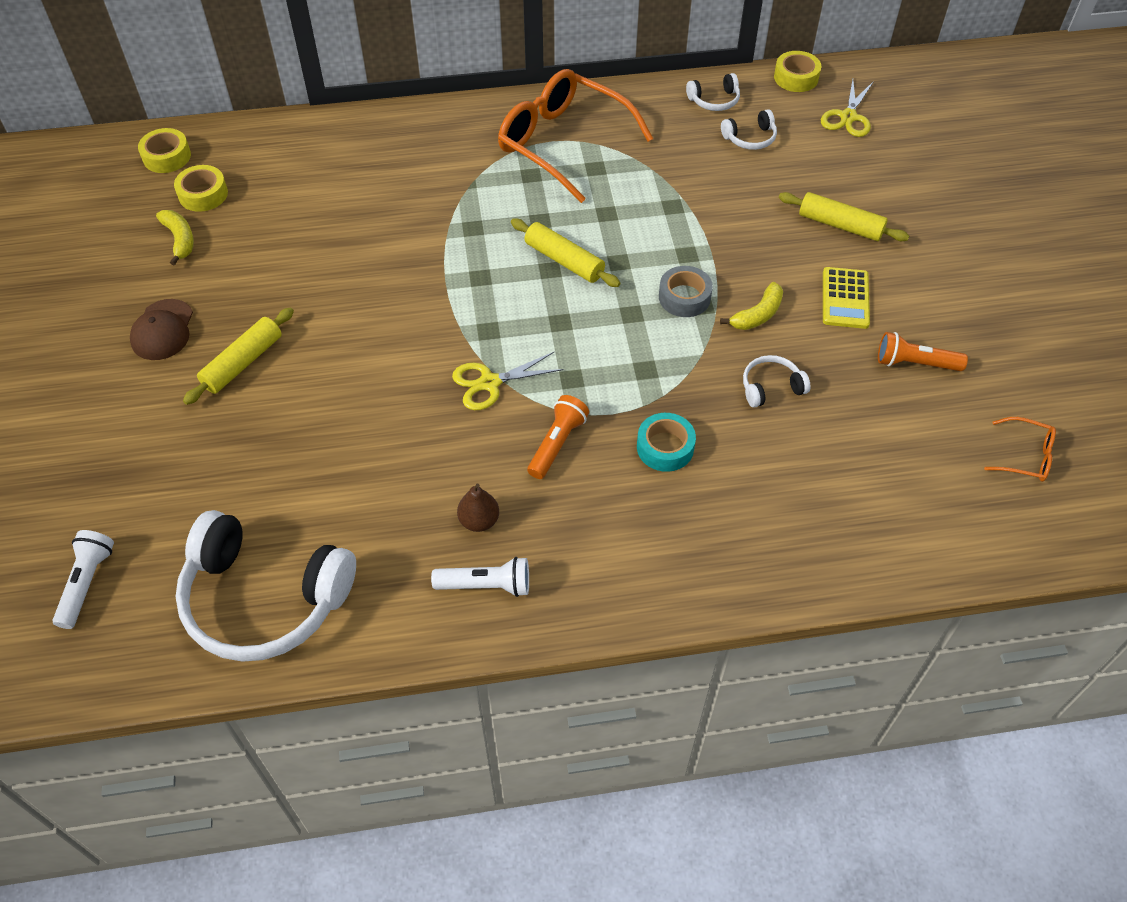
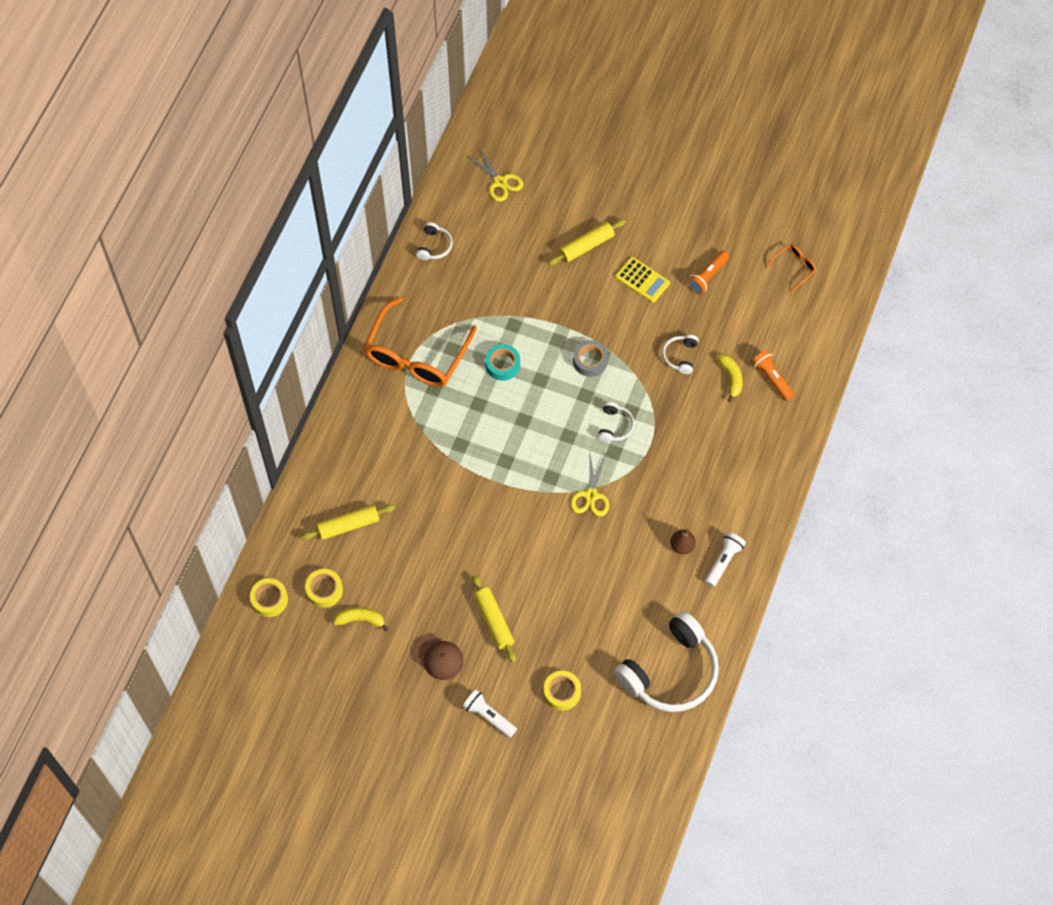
camera: 60 degrees left, 10 degrees up
white flashlight [52,530,114,629] -> white flashlight moved to [462,690,517,738]
orange glasses [498,69,653,203] -> orange glasses turned 45 degrees counterclockwise [364,297,477,387]
yellow rolling pin [511,219,620,287] -> yellow rolling pin moved to [301,504,395,540]
orange flashlight [527,395,589,479] -> orange flashlight moved to [752,350,795,401]
turquoise tape [637,413,696,472] -> turquoise tape moved to [485,344,520,381]
yellow banana [720,282,783,330] -> yellow banana moved to [717,354,743,402]
white headphones [721,109,777,150] -> white headphones moved to [598,402,634,442]
yellow tape [774,51,821,92] -> yellow tape moved to [544,671,581,711]

